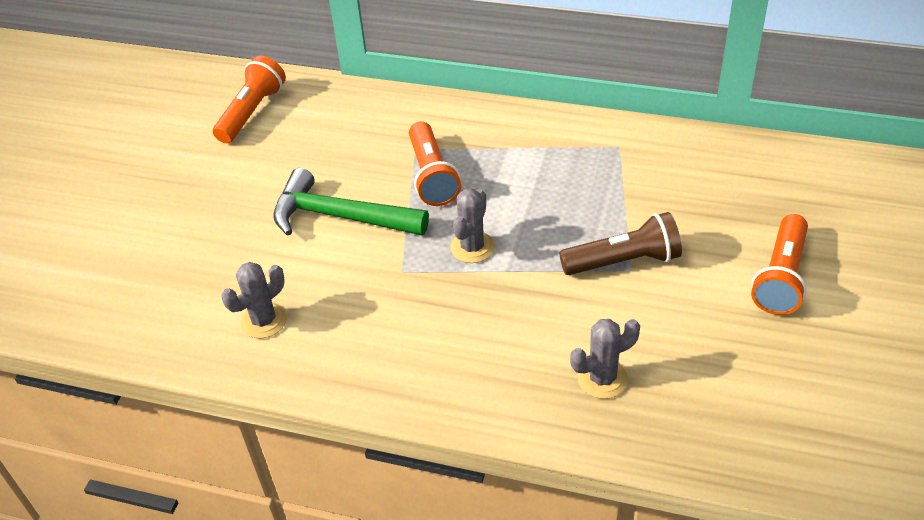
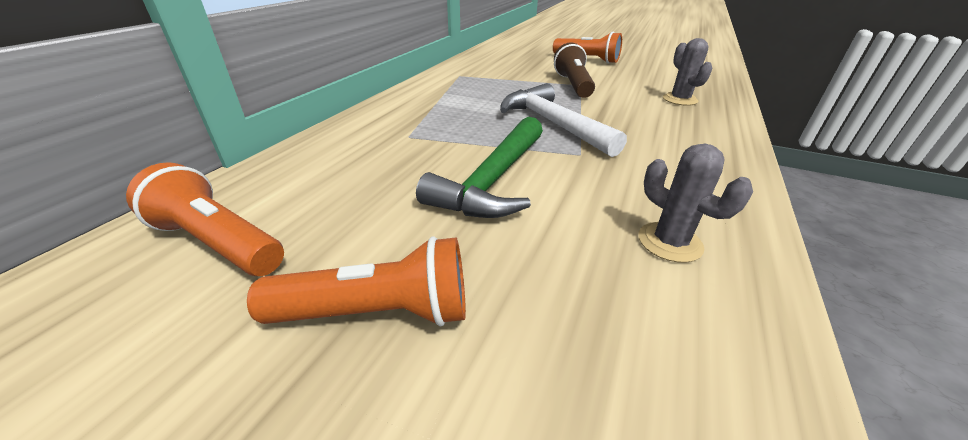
camera: 85 degrees left, 10 degrees down
orange flashlight [409,121,461,206] -> orange flashlight moved to [247,236,466,326]
grey cactus [450,188,495,263] -> white hammer [500,83,627,157]

